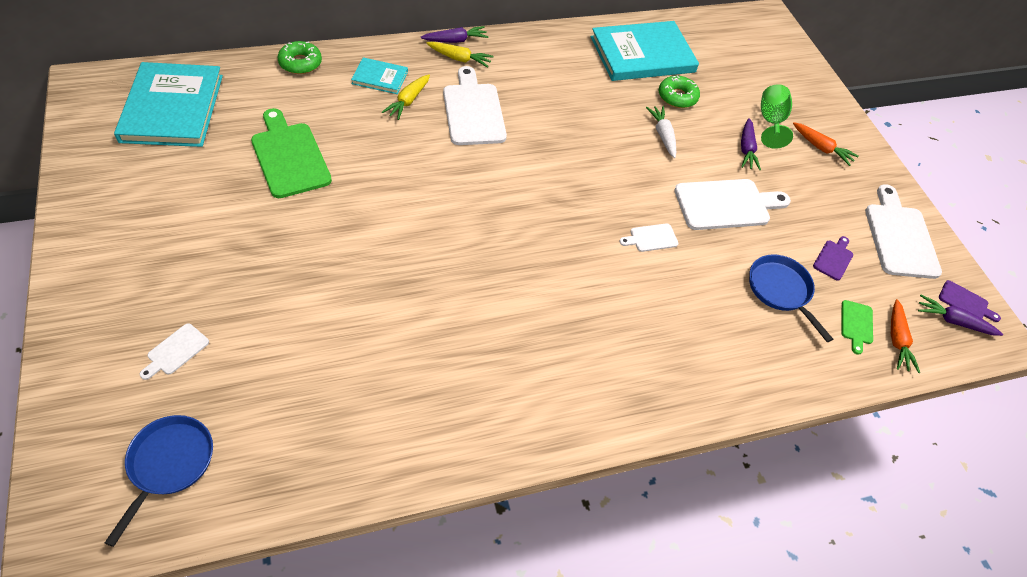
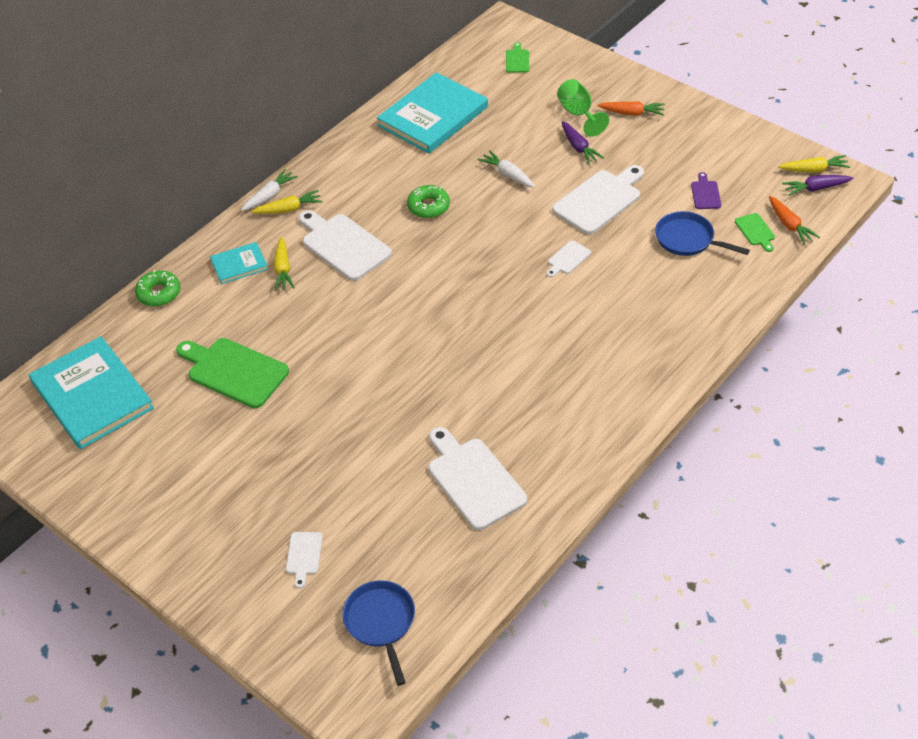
camera: 25 degrees left, 5 degrees down
purple carrot [421,26,488,43] -> white carrot [241,169,298,211]
green donut [659,76,700,108] -> green donut moved to [407,185,450,218]
white cutting board [865,184,942,279] -> white cutting board moved to [428,427,527,530]
purple cutting board [939,280,1001,322] -> yellow carrot [778,155,850,173]
none -> green cutting board [506,42,529,73]

